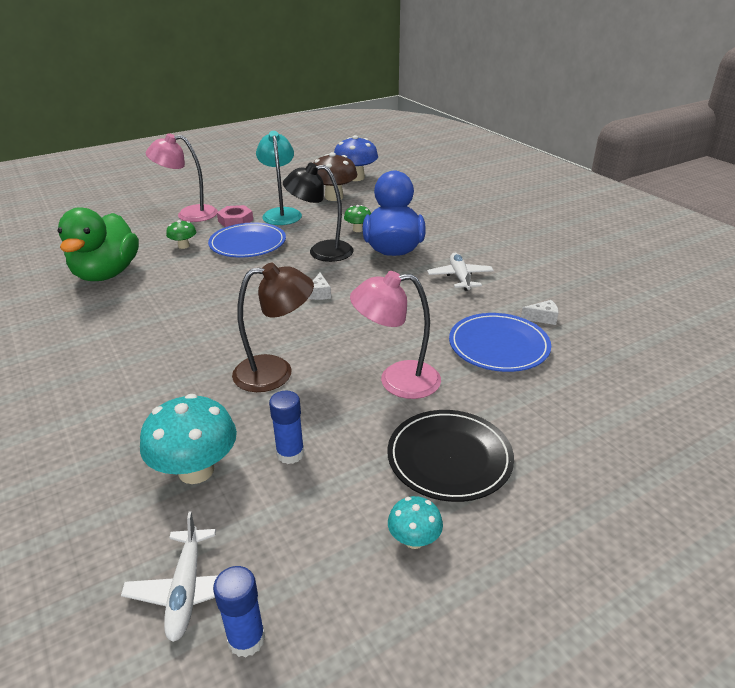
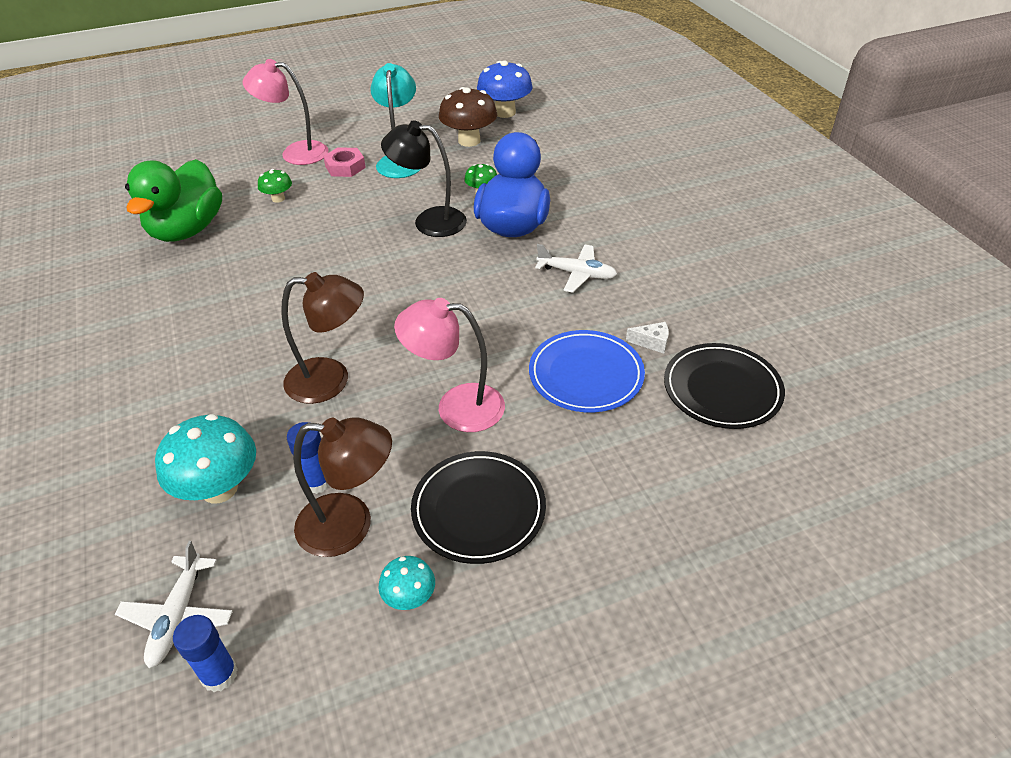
camera: 10 degrees right, 10 degrees up
blue plate [208,223,286,257] -> none
white cheese [308,273,331,300] -> none
white plane [427,253,494,291] -> white plane turned 105 degrees clockwise [535,244,617,293]
none -> brown lamp [293,417,392,557]
none -> black plate [664,343,785,429]

